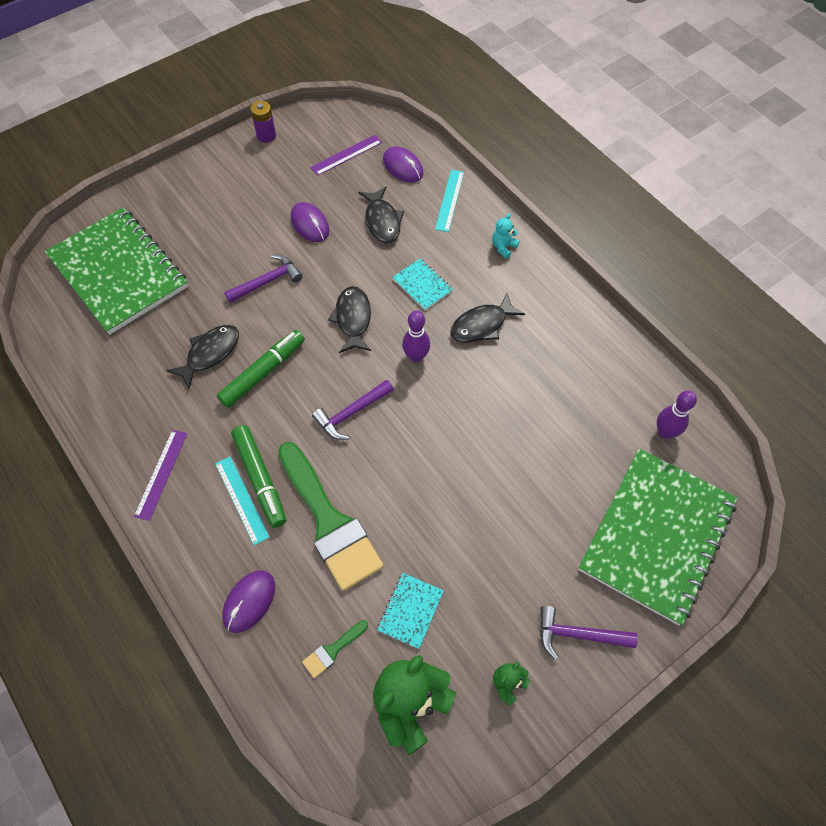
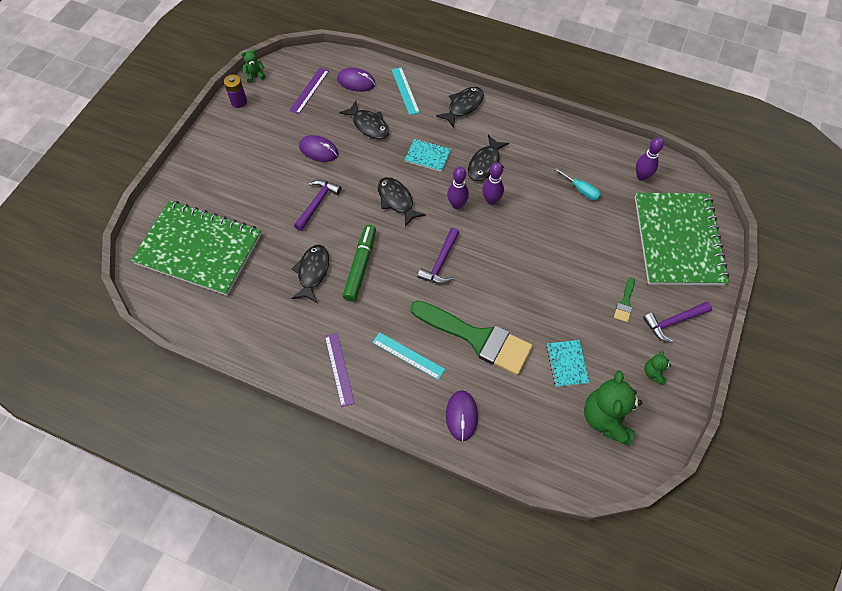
camera: 30 degrees left, 0 degrees up
green marker [231,425,287,528] -> none
green brush [302,620,368,678] -> green brush moved to [614,277,635,322]
turquoise teddy bear [492,213,520,259] -> black fish [436,87,484,128]
none -> green teddy bear [241,49,266,83]
none -> purple bowling pin [482,162,504,205]
none -> turquoise screwdriver [554,168,601,200]

